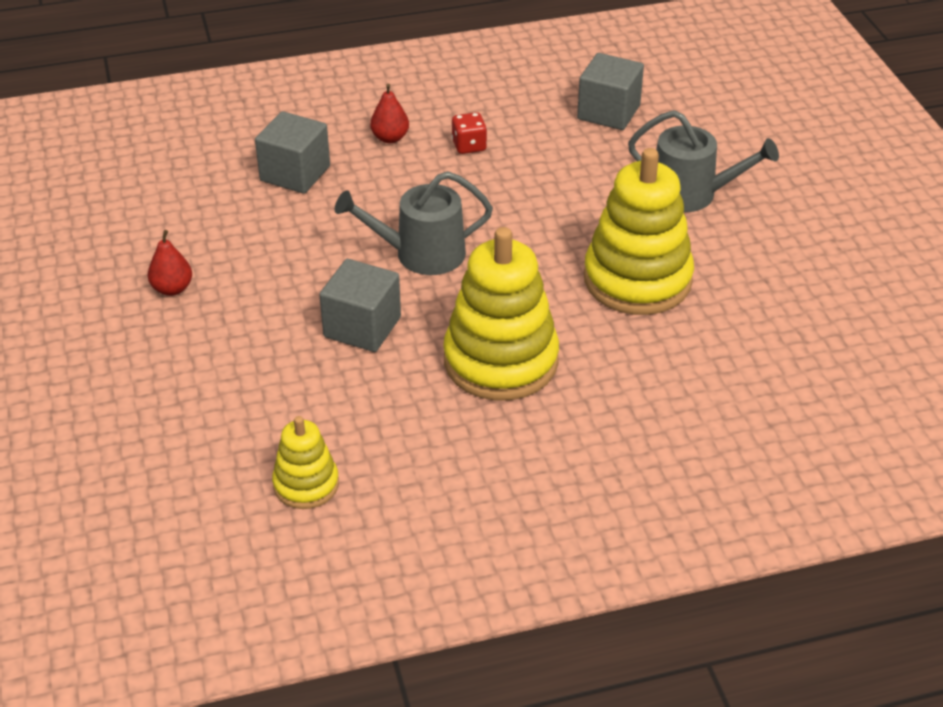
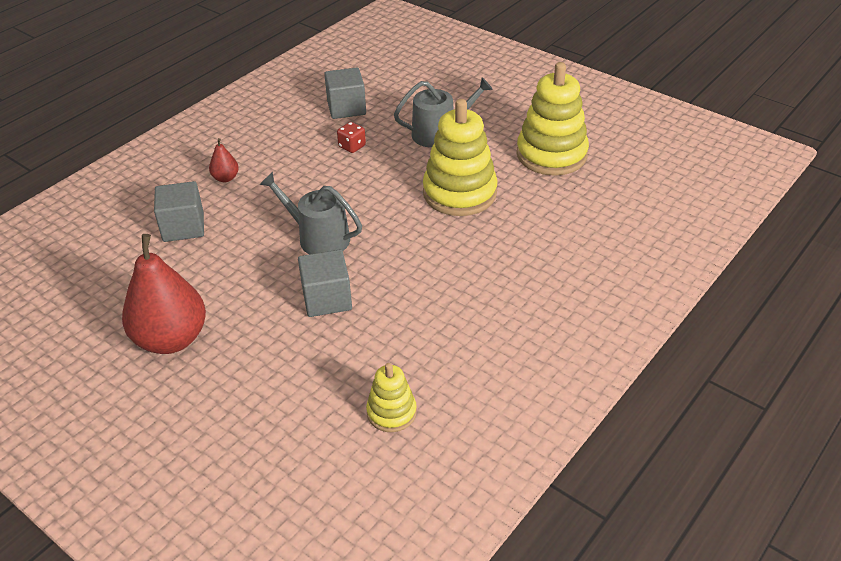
camera: 35 degrees left, 0 degrees up
red pear [148,230,192,296] -> red pear [122,234,206,354], size x2.26
grey watering can [335,171,493,275] -> grey watering can turned 75 degrees clockwise [259,172,362,254]
yellow stacking toy [443,227,559,400] -> yellow stacking toy moved to [516,62,589,176]
red dice [452,112,487,154] -> red dice moved to [337,122,366,153]

